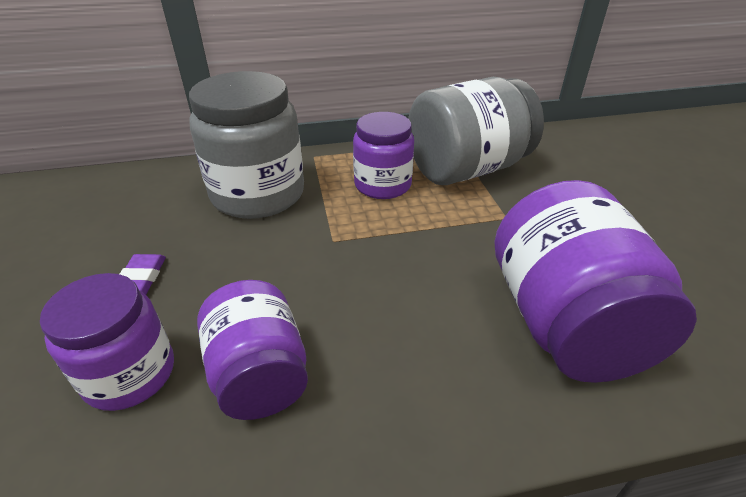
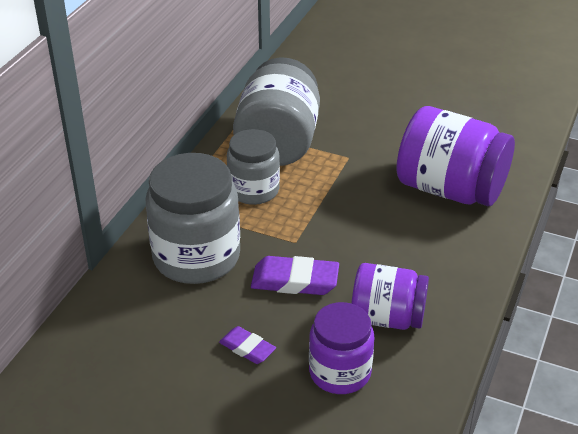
camera: 55 degrees left, 0 degrees up
purple jar [353,112,414,199] -> grey jar [227,129,280,205]
none -> purple eraser [251,256,339,295]

